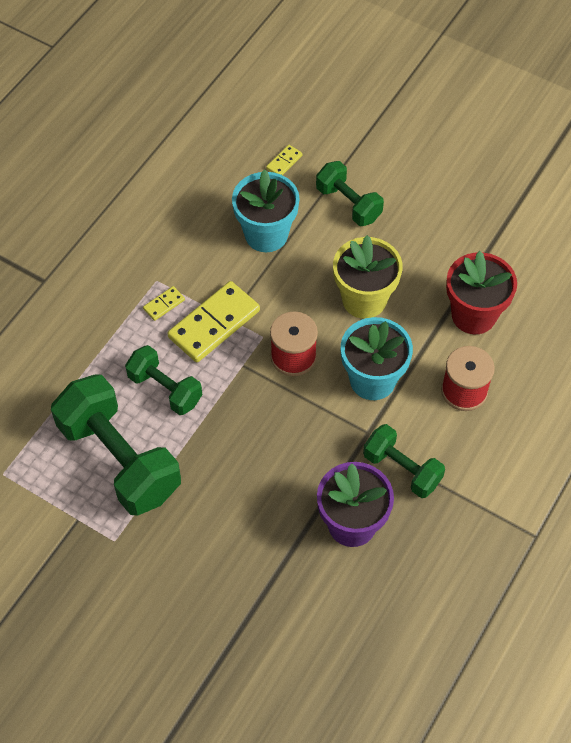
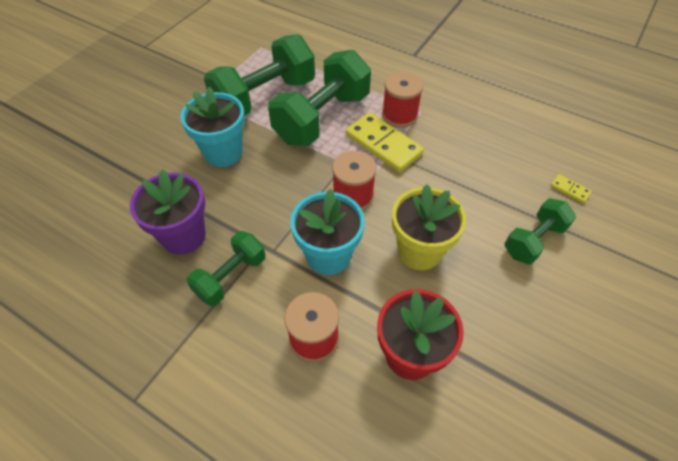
camera: 90 degrees right, 5 degrees down
green dumbbell [125,345,202,415] -> green dumbbell [268,50,371,146], size x1.78
yellow domino [143,286,185,321] -> red spool [382,72,423,128]
turquoise flower pot [232,169,300,252] -> turquoise flower pot moved to [180,87,245,167]

